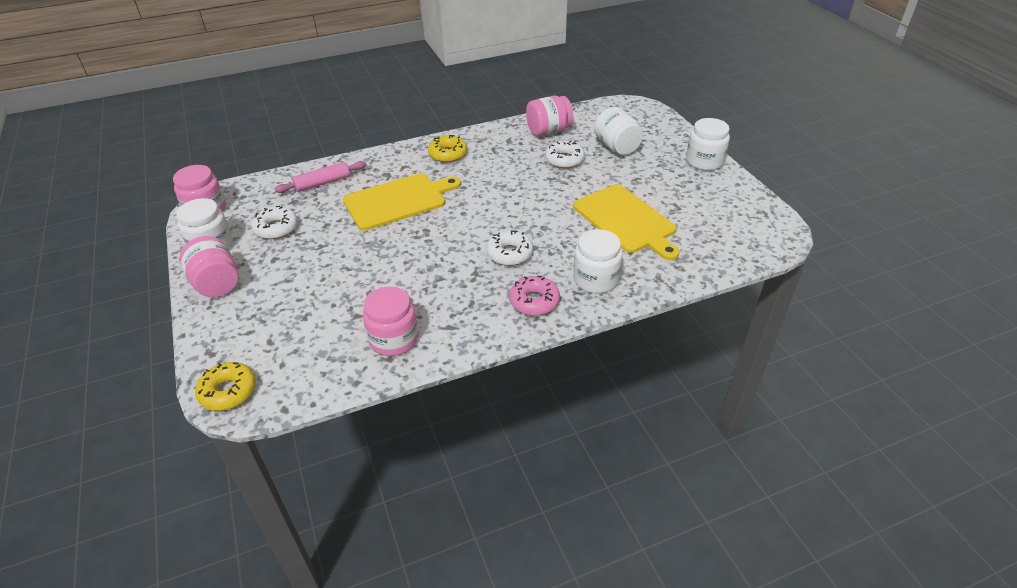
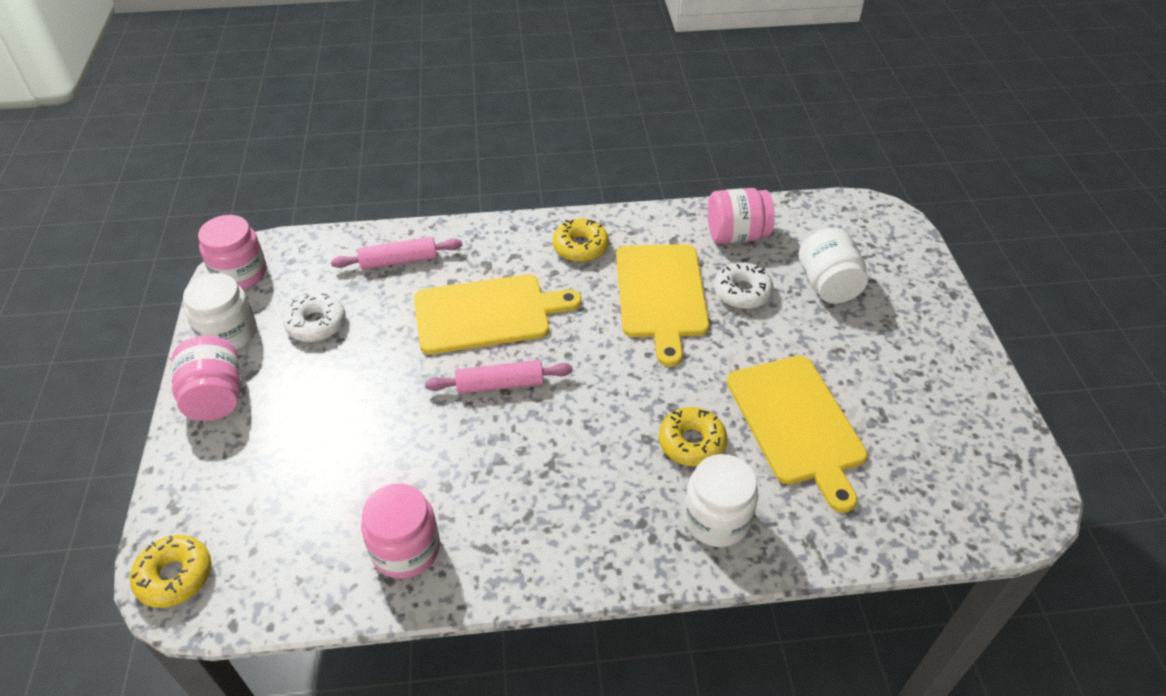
camera: 15 degrees right, 5 degrees up
white donut [486,230,533,266] -> none
pink donut [509,276,560,316] -> none
white jar [686,118,730,171] -> none
none -> pink rolling pin [425,360,573,394]
none -> yellow cutting board [616,244,709,367]
none -> yellow donut [659,407,727,467]

